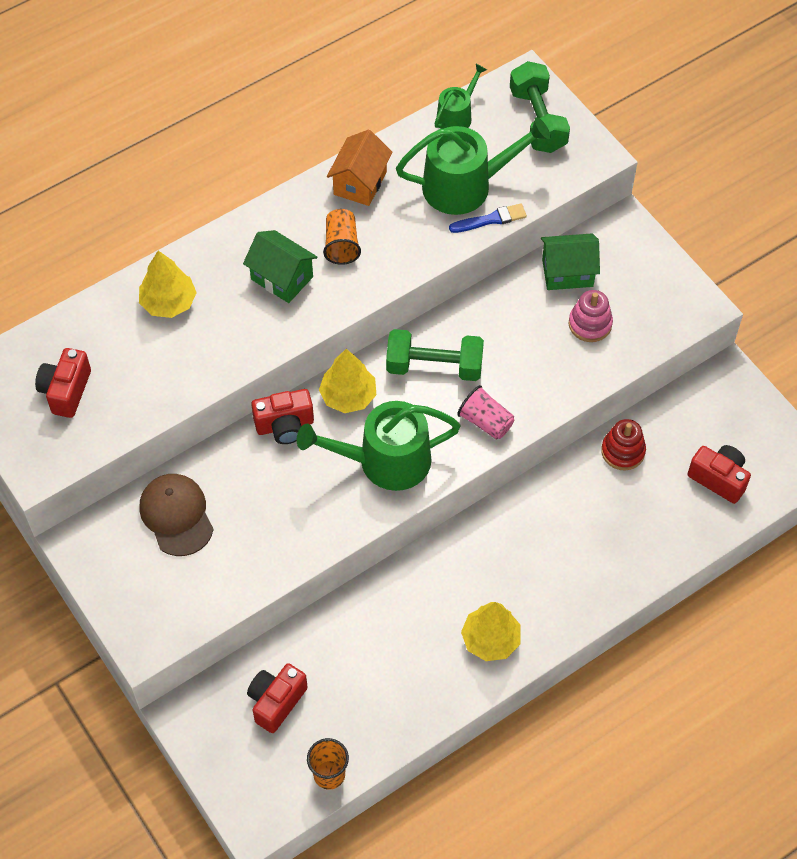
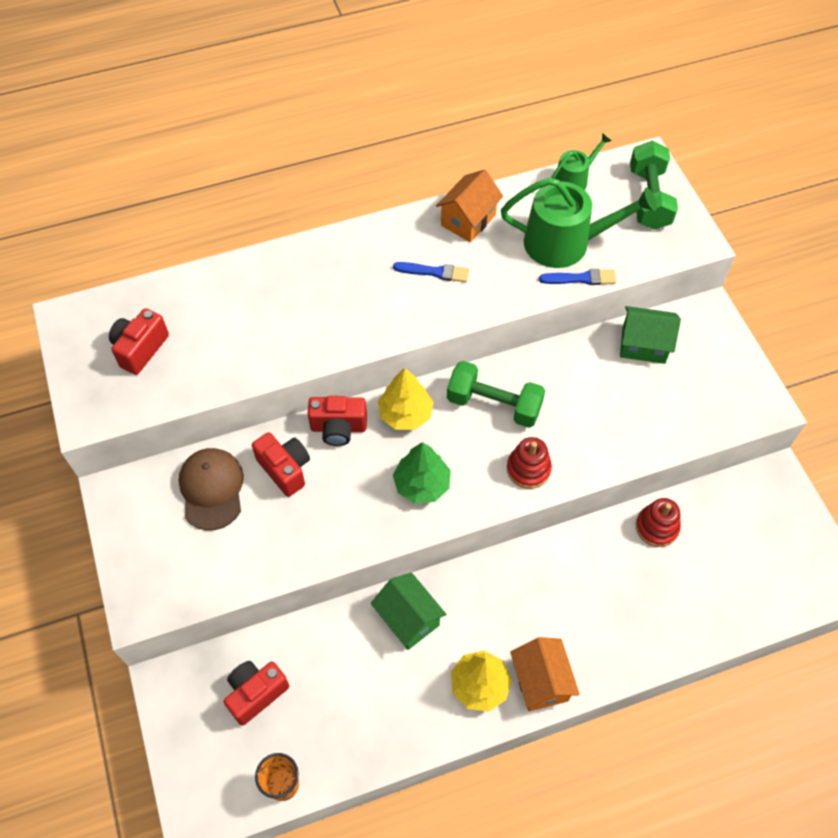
camera: 15 degrees right, 0 degrees up
yellow tree [139,251,197,318] -> none
green house [243,230,318,303] -> green house moved to [371,572,446,650]
green watering can [297,401,460,491] -> green tree [393,442,451,504]
orange cup [323,209,361,265] -> blue brush [393,262,469,282]
pink cup [457,385,514,440] -> red stacking toy [507,437,552,489]
pink stacking toy [569,290,613,342] -> none
red camera [688,445,751,504] -> red camera moved to [252,432,310,497]
none -> orange house [510,637,580,711]

